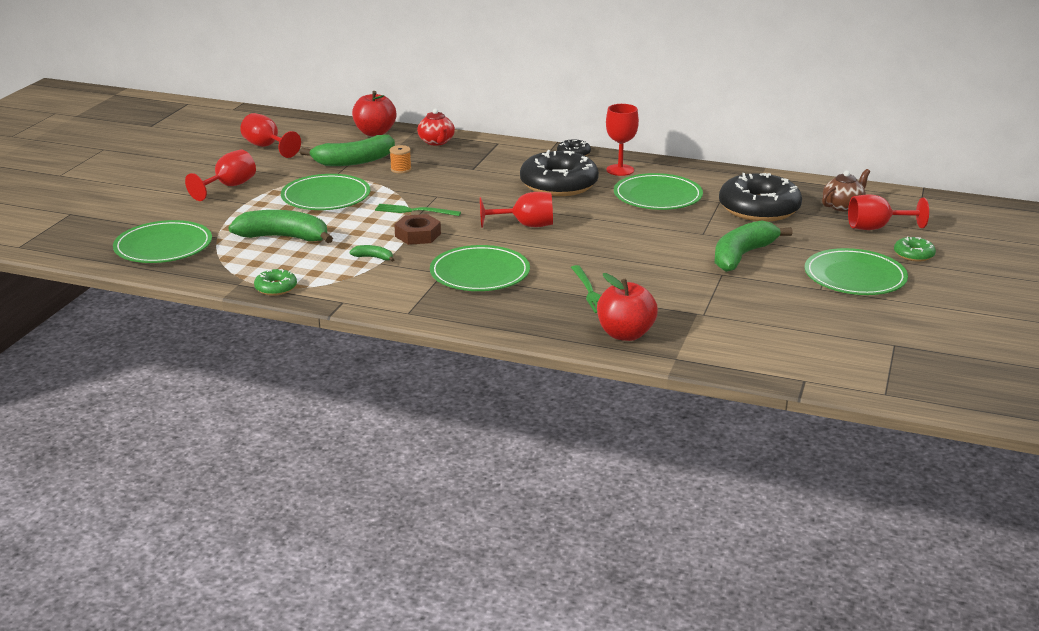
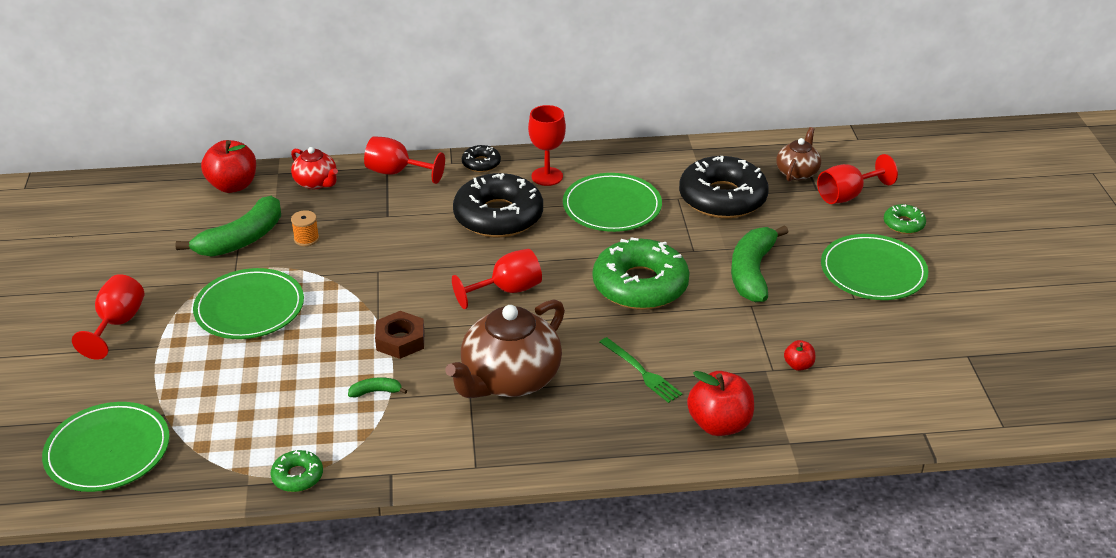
camera: 25 degrees left, 10 degrees up
green banana [228,210,333,243] -> none
red goblet [240,113,301,158] -> red goblet moved to [364,136,445,184]
green fork [375,204,461,216] -> none
green plate [430,245,530,291] -> brown teapot [445,299,565,398]
none -> green donut [593,238,689,310]
none -> red apple [784,340,815,371]

